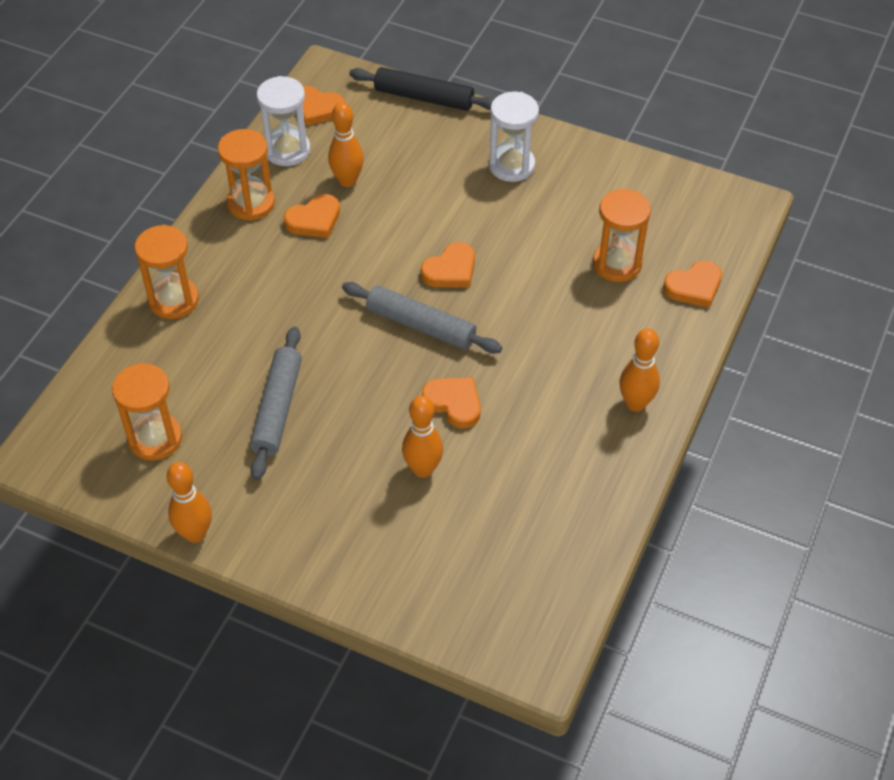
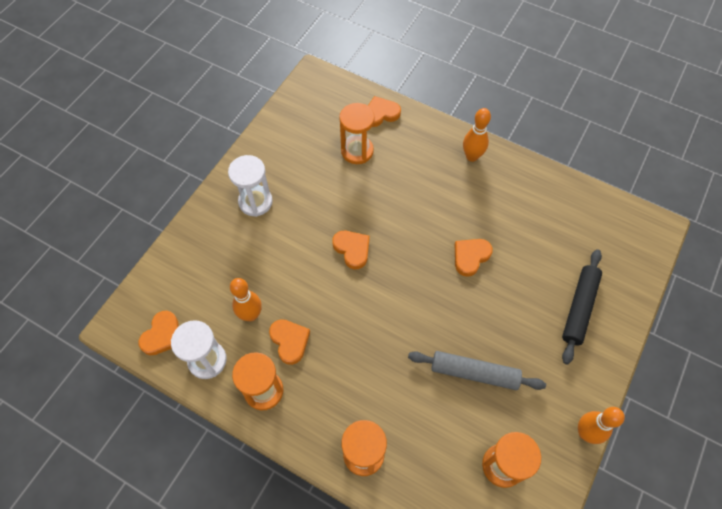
camera: 85 degrees left, 10 degrees up
grey rolling pin [342,282,502,354] -> none
black rolling pin [349,67,495,111] -> black rolling pin moved to [562,249,602,365]
orange bowling pin [402,395,443,478] -> none
orange heart [663,260,722,308] -> orange heart turned 90 degrees counterclockwise [368,96,401,127]

